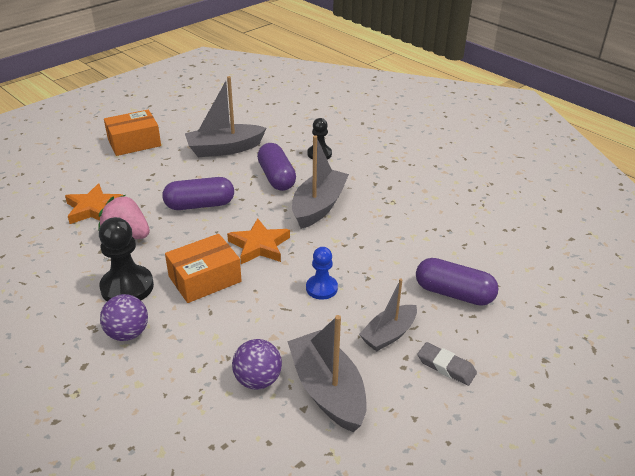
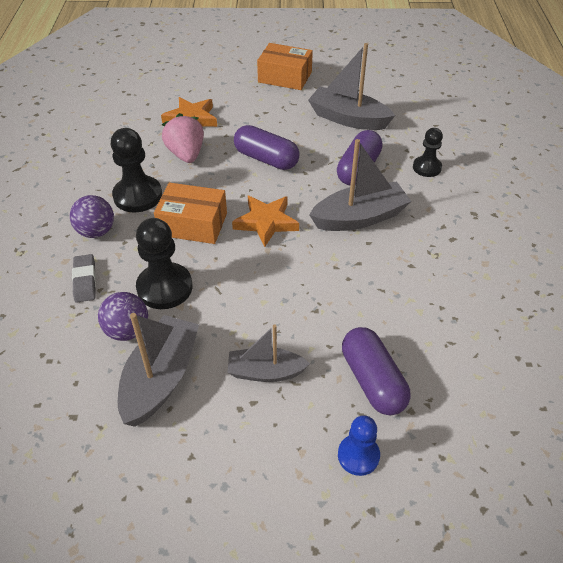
camera: 45 degrees right, 10 degrees up
blue pawn [306,247,338,300] -> blue pawn moved to [338,415,380,476]
grey eraser [418,342,477,386] -> grey eraser moved to [72,254,96,303]
none -> black pawn [136,218,192,309]

